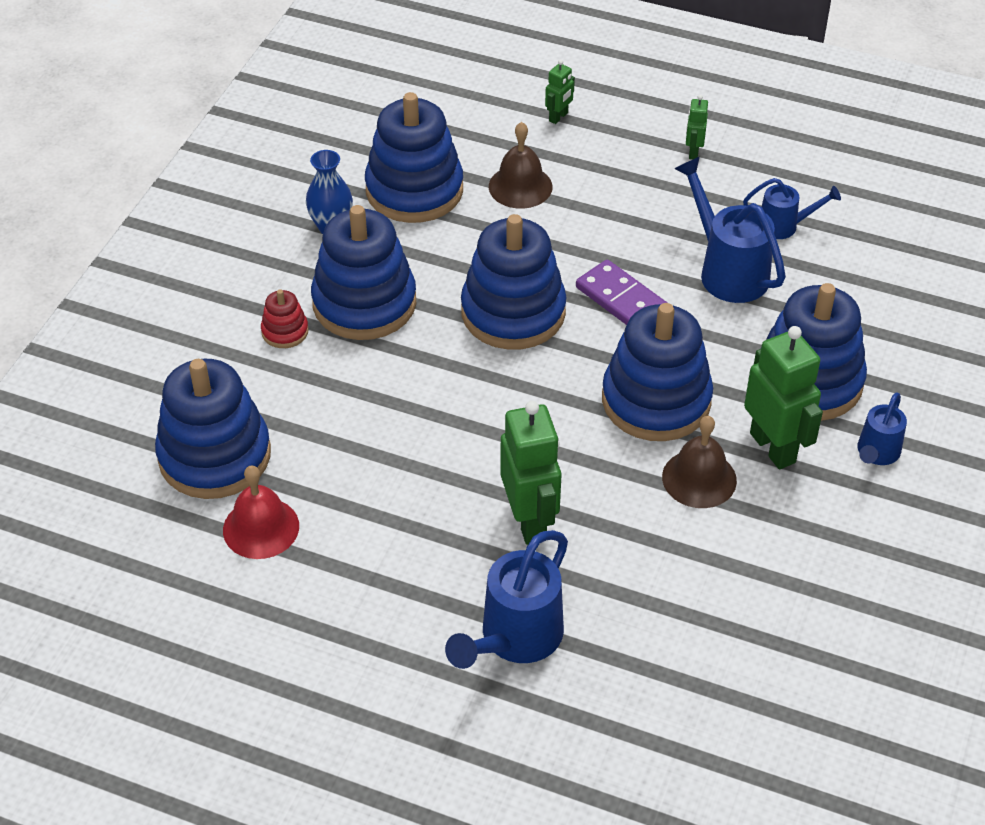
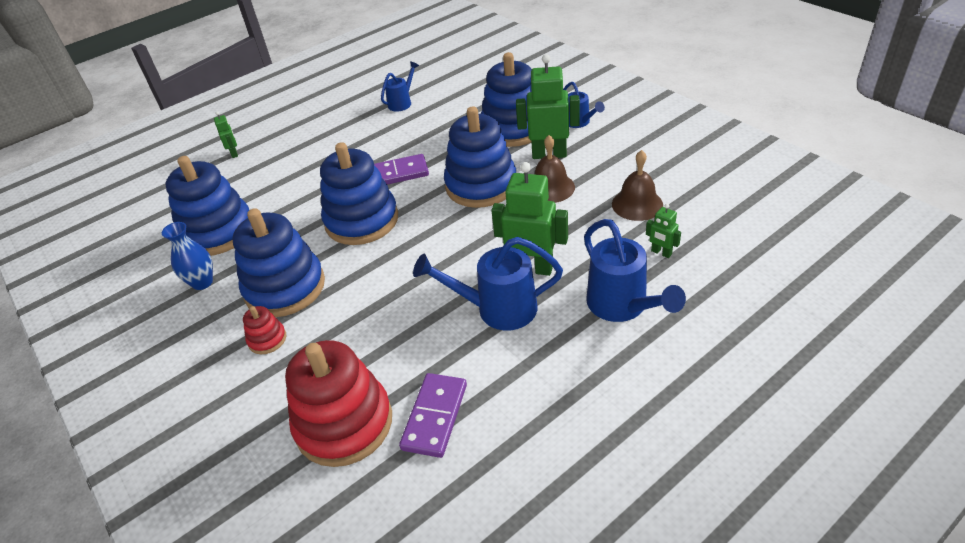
camera: 55 degrees left, 5 degrees down
blue stacking toy [155,359,271,499] -> red stacking toy [285,340,392,467]
red bell [223,465,299,559] -> purple domino [399,373,467,458]
brown bell [489,122,553,209] -> brown bell moved to [612,150,663,221]
blue watering can [674,157,786,303] -> blue watering can moved to [413,237,563,331]
green robot [686,95,708,159] -> green robot moved to [646,204,681,258]

